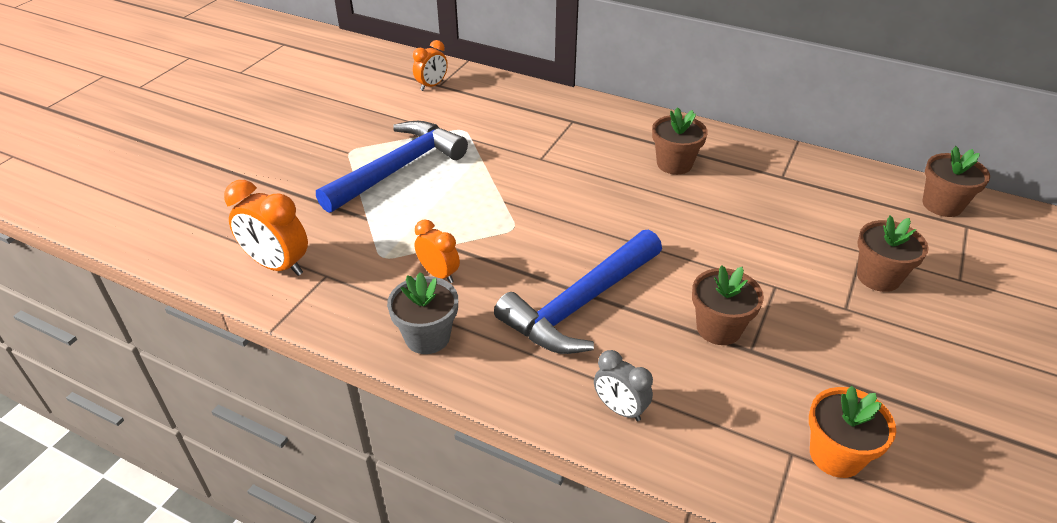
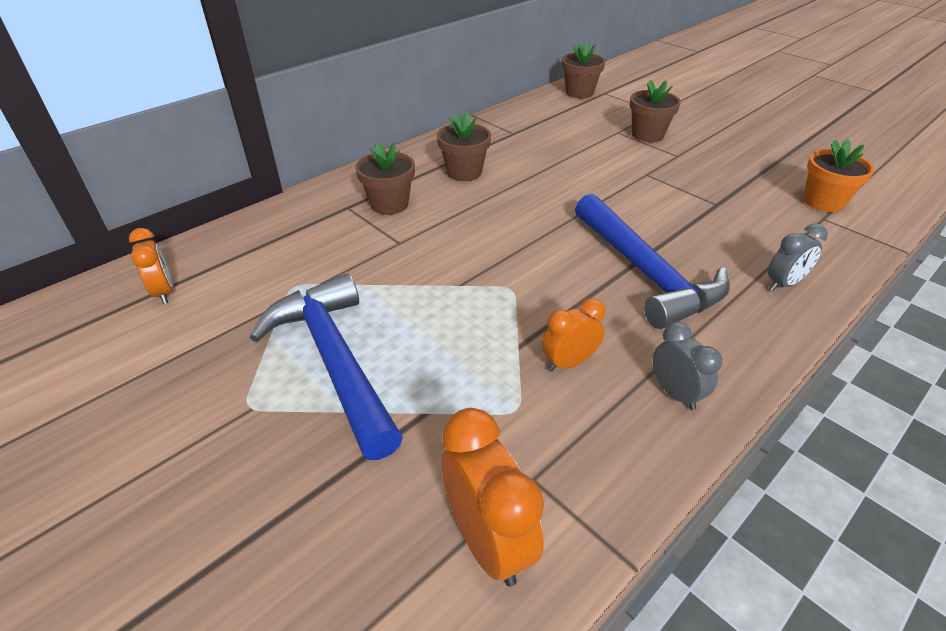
camera: 70 degrees left, 0 degrees up
orange clock [224,180,308,276] -> orange clock turned 75 degrees counterclockwise [441,408,544,586]
grey flower pot [387,272,458,354] -> grey clock [653,322,722,411]
brown flower pot [692,265,764,345] -> brown flower pot moved to [355,142,415,215]

